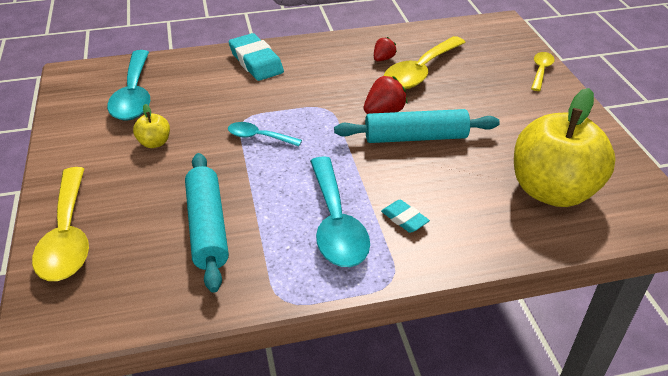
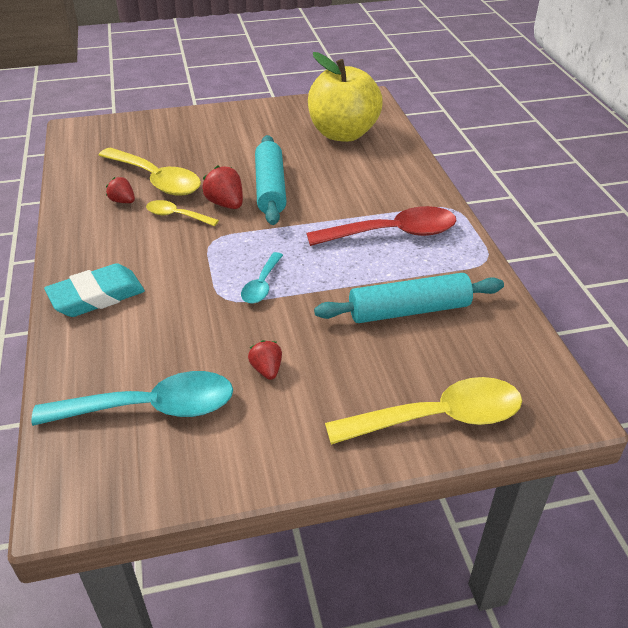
camera: 90 degrees left, 0 degrees up
yellow apple [133,104,170,148] -> red strawberry [248,340,282,380]
turquoise spoon [310,156,370,267] -> red spoon [306,206,456,246]
turquoise eraser [381,200,430,233] -> none
yellow spoon [531,52,555,91] -> yellow spoon moved to [146,200,219,226]

